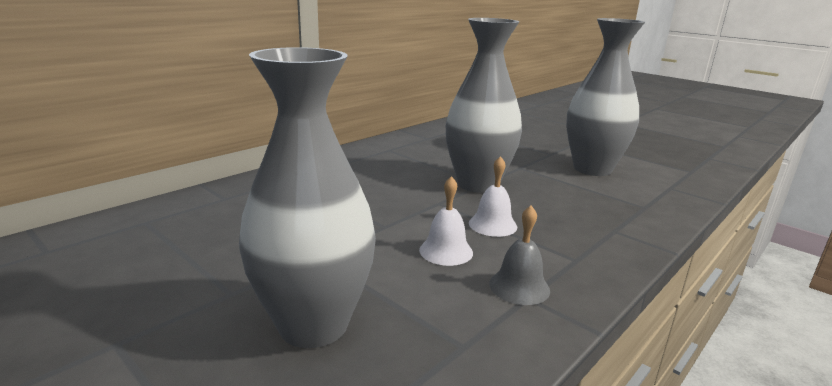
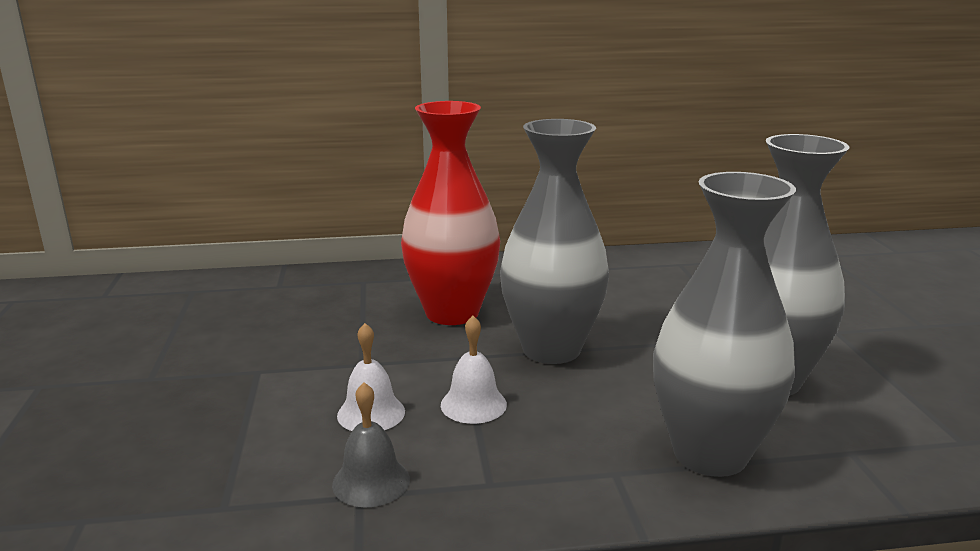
camera: 40 degrees right, 0 degrees up
grey vase [239,47,376,348] -> grey vase moved to [653,172,796,477]
none -> red vase [401,101,500,325]

